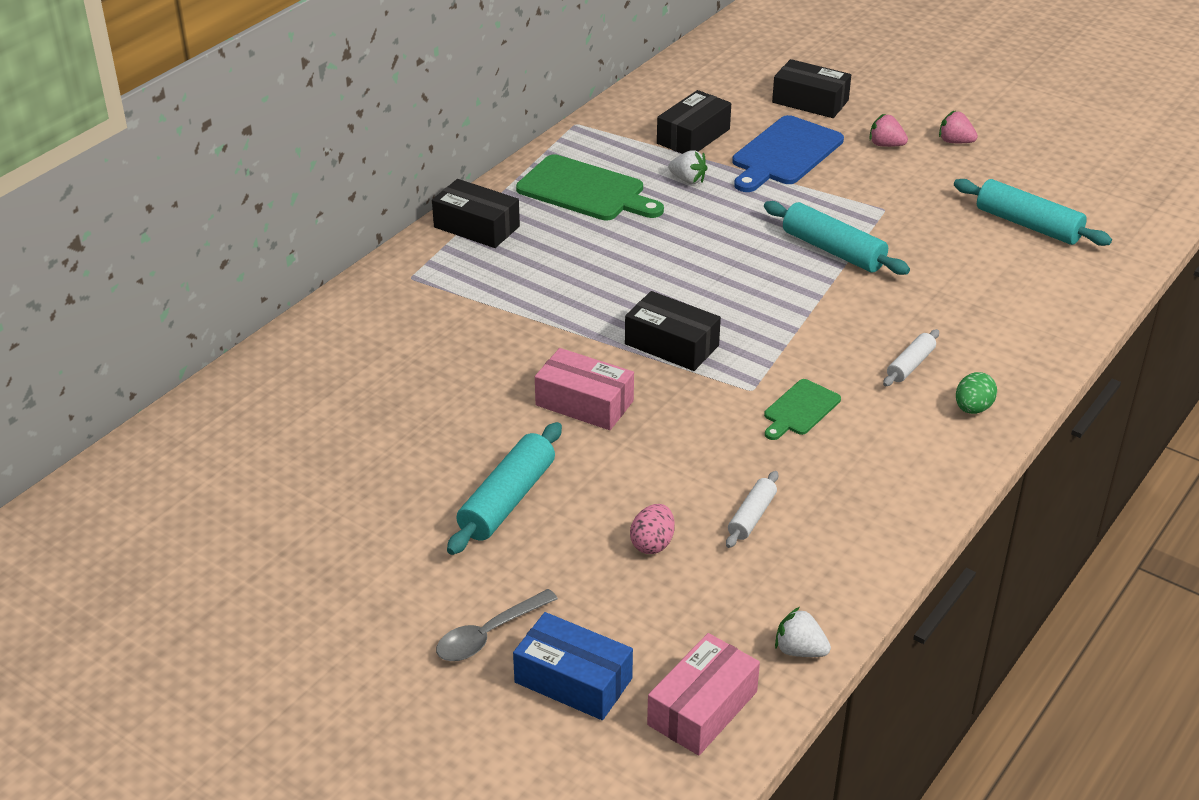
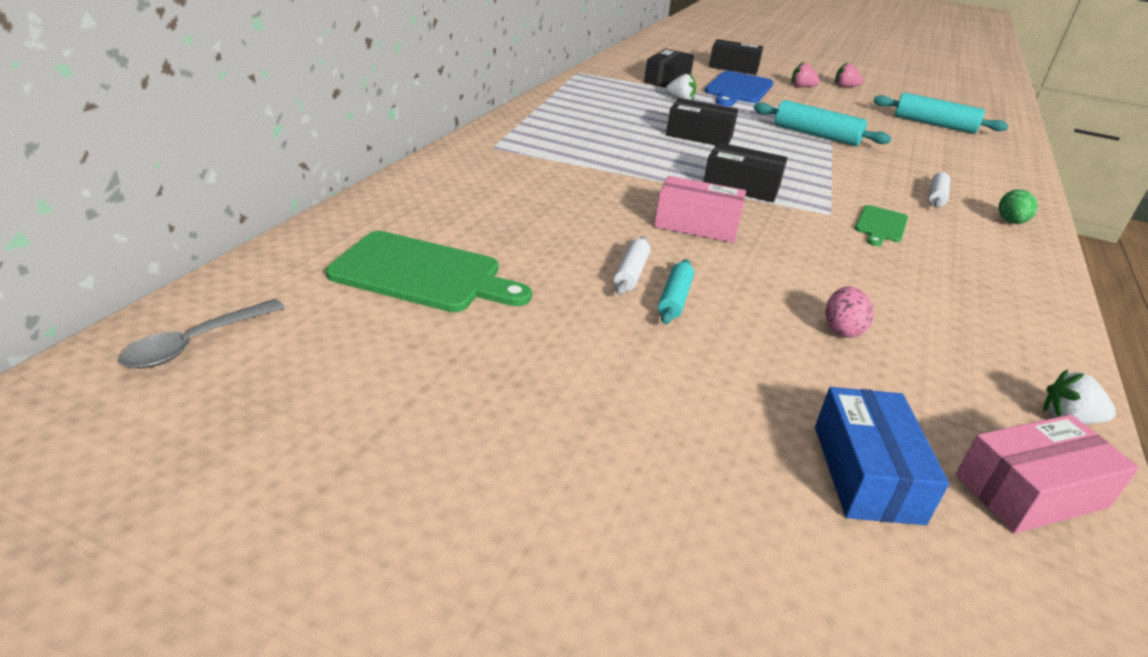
camera: 15 degrees left, 5 degrees down
black box [432,179,520,248] -> black box moved to [666,98,738,145]
grey spoon [436,589,558,661] -> grey spoon moved to [118,299,285,369]
turquoise rolling pin [447,422,562,555] -> turquoise rolling pin [658,259,694,324], size x0.57
blue box [513,612,633,720] -> blue box turned 75 degrees clockwise [815,387,949,525]
green cutting board [516,154,664,220] -> green cutting board moved to [326,231,532,312]
pink box [647,633,760,756] -> pink box turned 45 degrees clockwise [956,414,1139,533]
white rolling pin [726,471,778,548] -> white rolling pin moved to [614,236,650,296]

